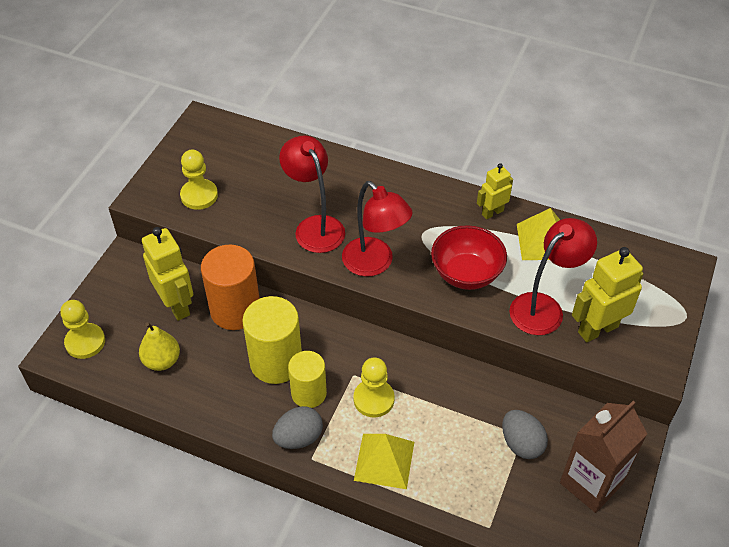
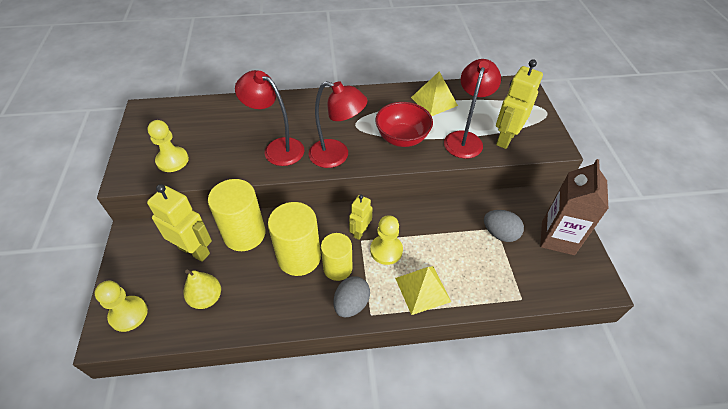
camera: 30 degrees left, 0 degrees up
orange cylinder [201,245,260,330] -> yellow cylinder [208,179,266,251]
yellow robot [477,163,513,219] -> yellow robot moved to [349,195,372,240]

